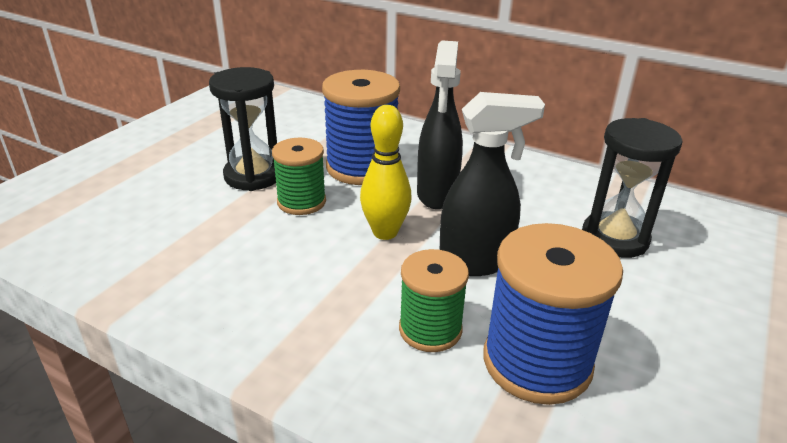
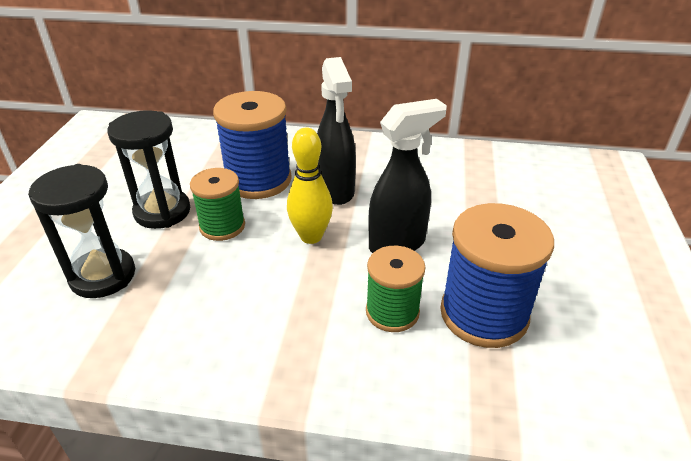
camera: 20 degrees left, 5 degrees up
black hourglass [582,118,683,258] -> black hourglass moved to [28,164,135,298]

